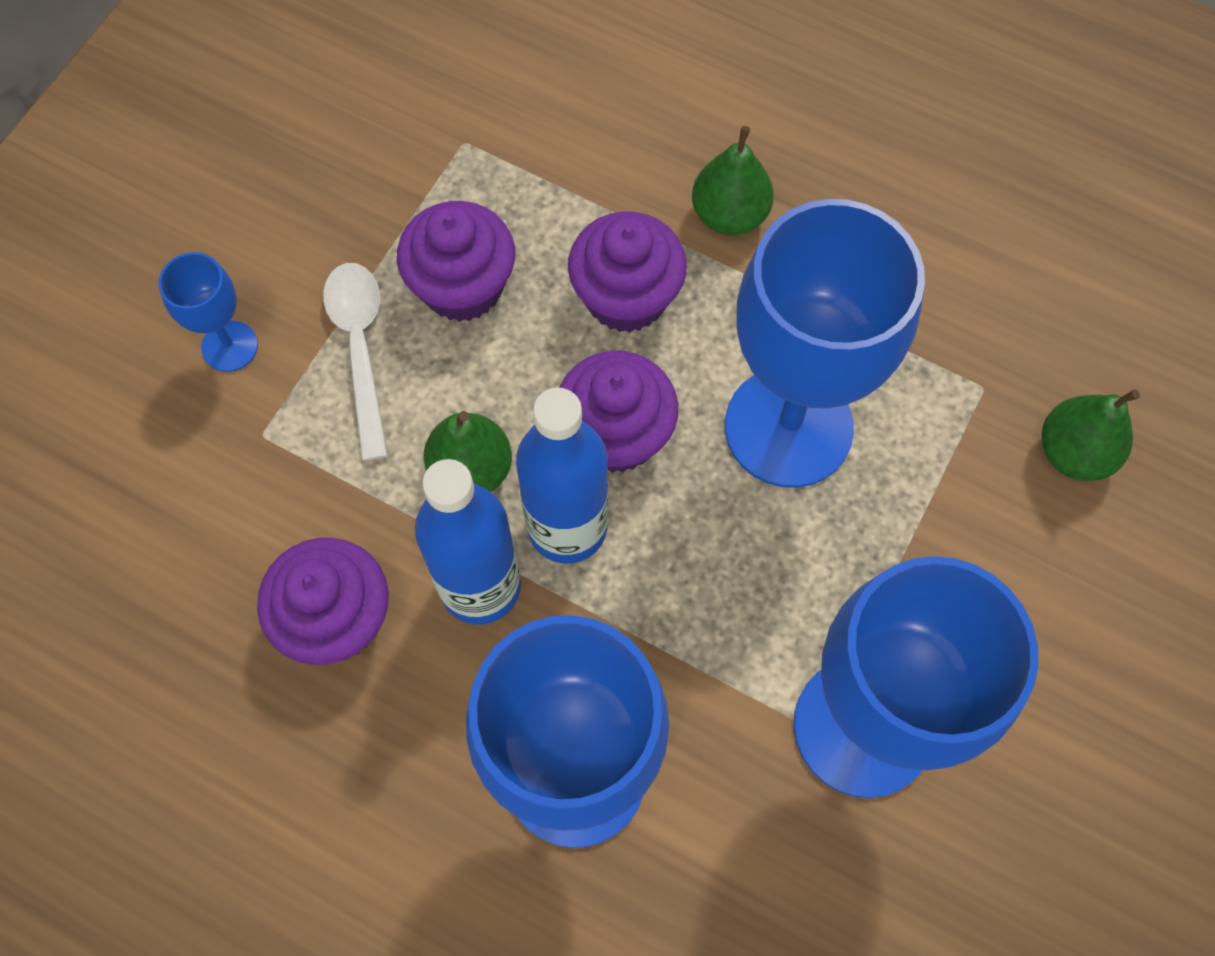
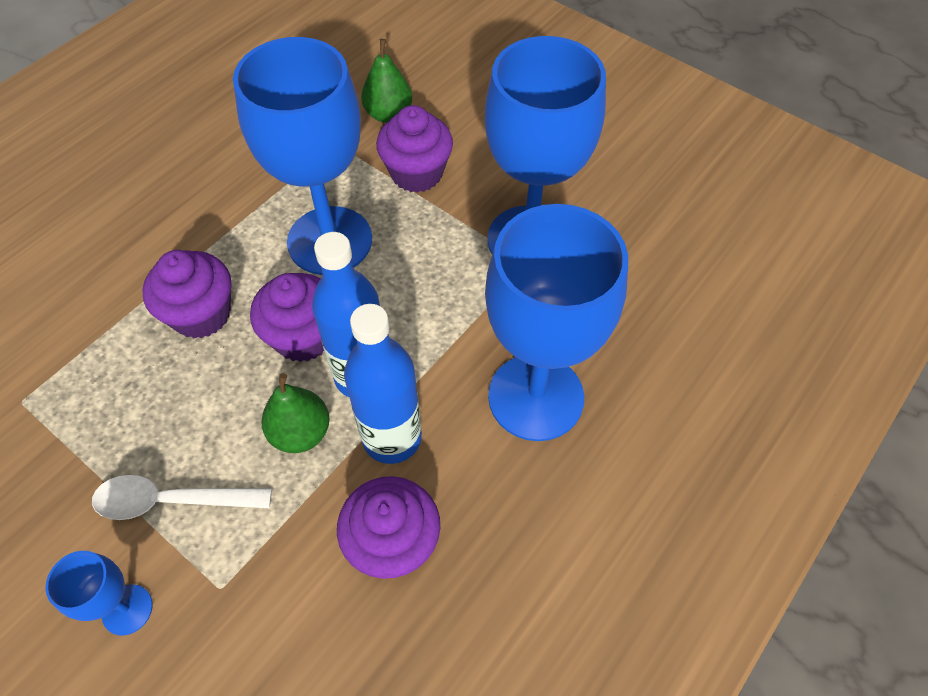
camera: 80 degrees left, 10 degrees down
purple cupcake [397,201,515,322] -> purple cupcake moved to [376,105,453,193]
green pear [692,126,774,235] -> none

